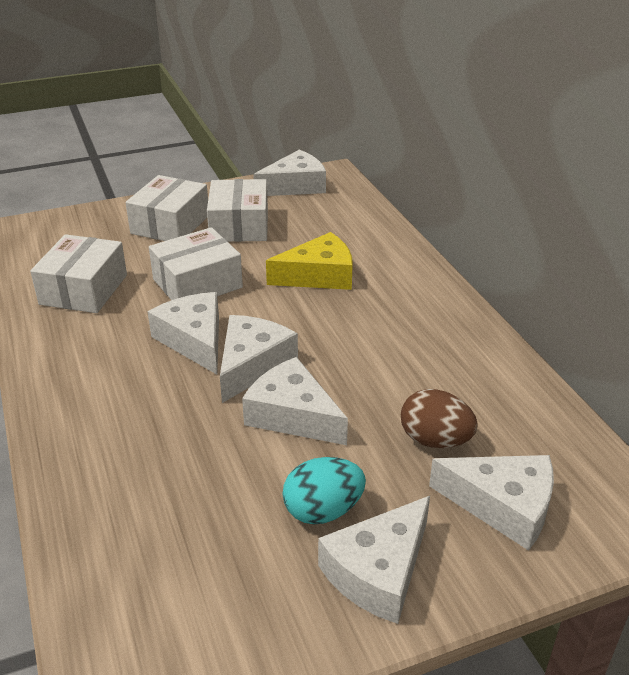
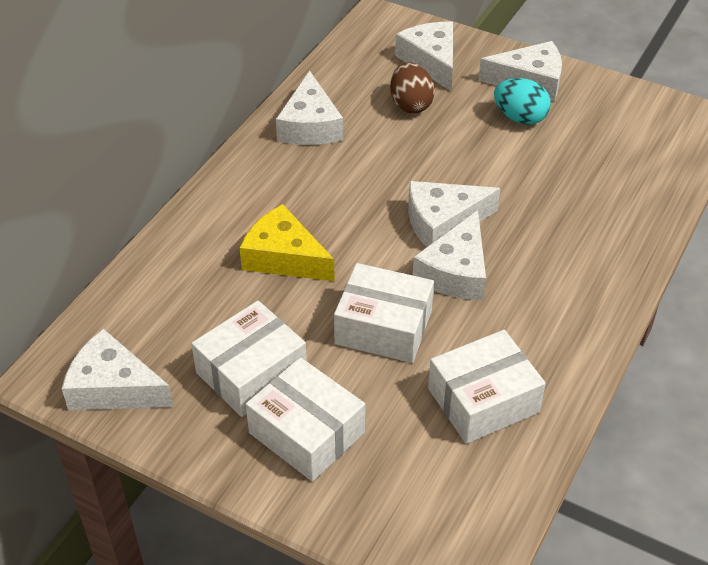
camera: 130 degrees left, 10 degrees up
white box [125,175,208,241] -> white box turned 60 degrees clockwise [246,357,365,481]
white cheese [242,357,348,445] -> white cheese moved to [276,71,343,145]

